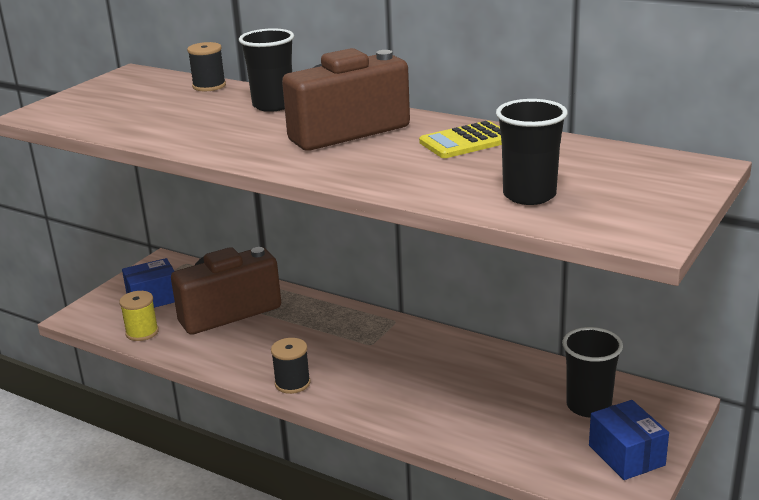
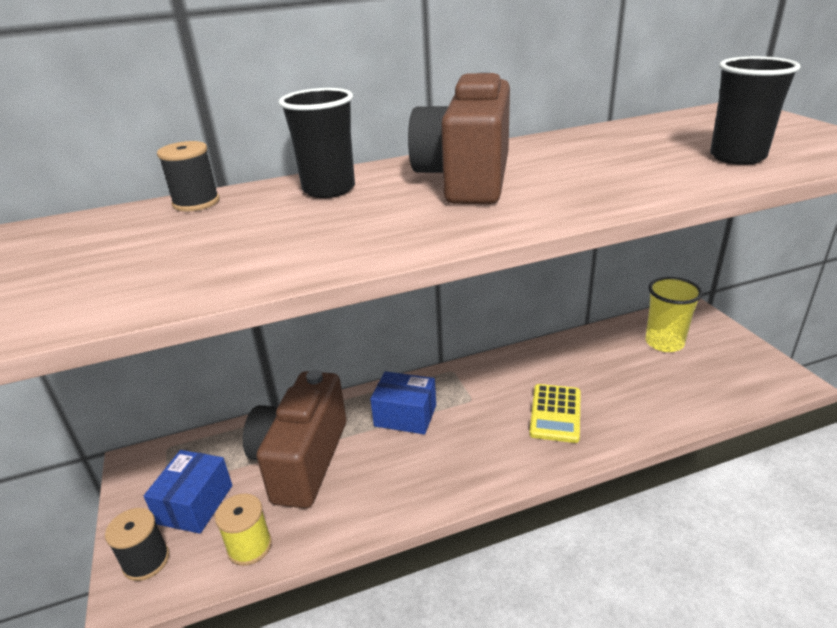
camera: 50 degrees left, 5 degrees up
black spool [271,338,311,394] -> black spool moved to [105,508,169,581]
yellow calculator [419,121,502,158] -> yellow calculator moved to [529,384,581,443]
black cup [562,327,623,417] -> yellow cup [646,277,703,352]
blue box [589,400,669,480] -> blue box moved to [370,371,436,435]

